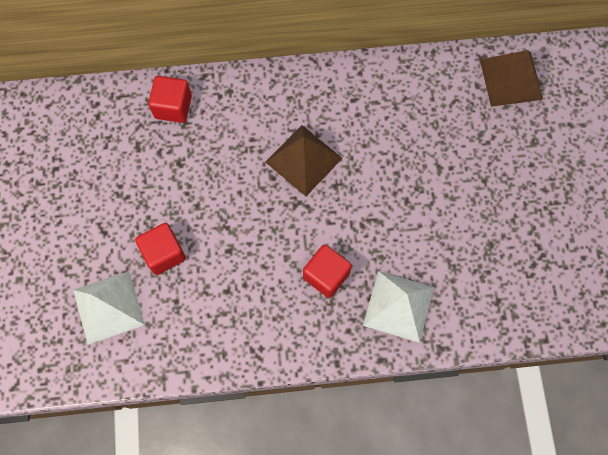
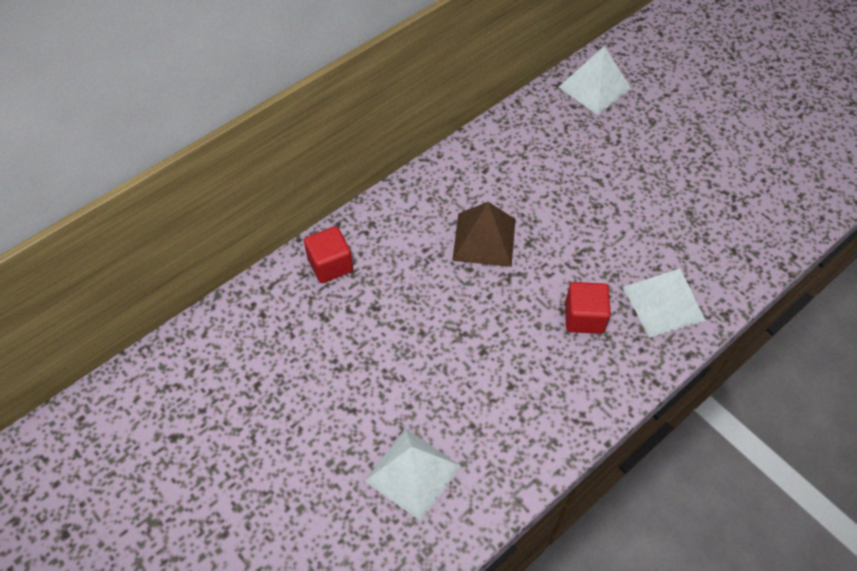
camera: 35 degrees left, 15 degrees down
red cube [135,223,186,275] -> none
brown pyramid [480,50,543,107] -> white pyramid [559,46,631,115]

